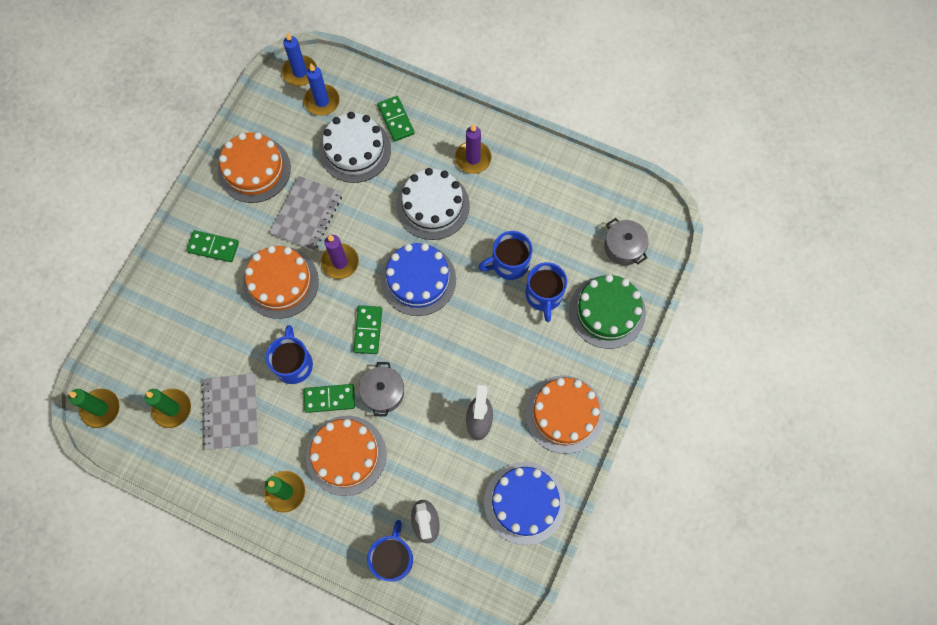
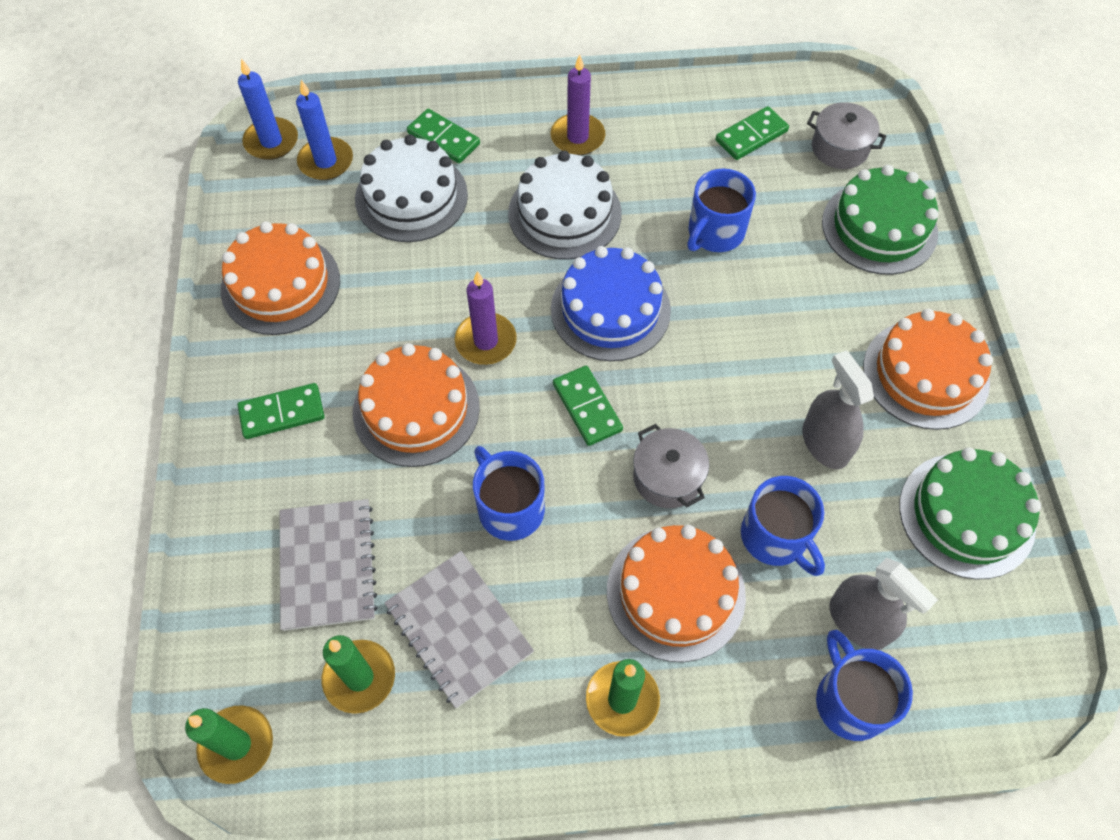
camera: 30 degrees left, 10 degrees down
grey notebook [269,176,342,251] -> grey notebook moved to [280,499,378,631]
green domino [304,384,355,413] -> green domino moved to [716,106,789,160]
blue cake [484,462,565,545] -> green cake [899,448,1041,580]
blue mug [525,262,567,322] -> blue mug moved to [741,476,825,576]

